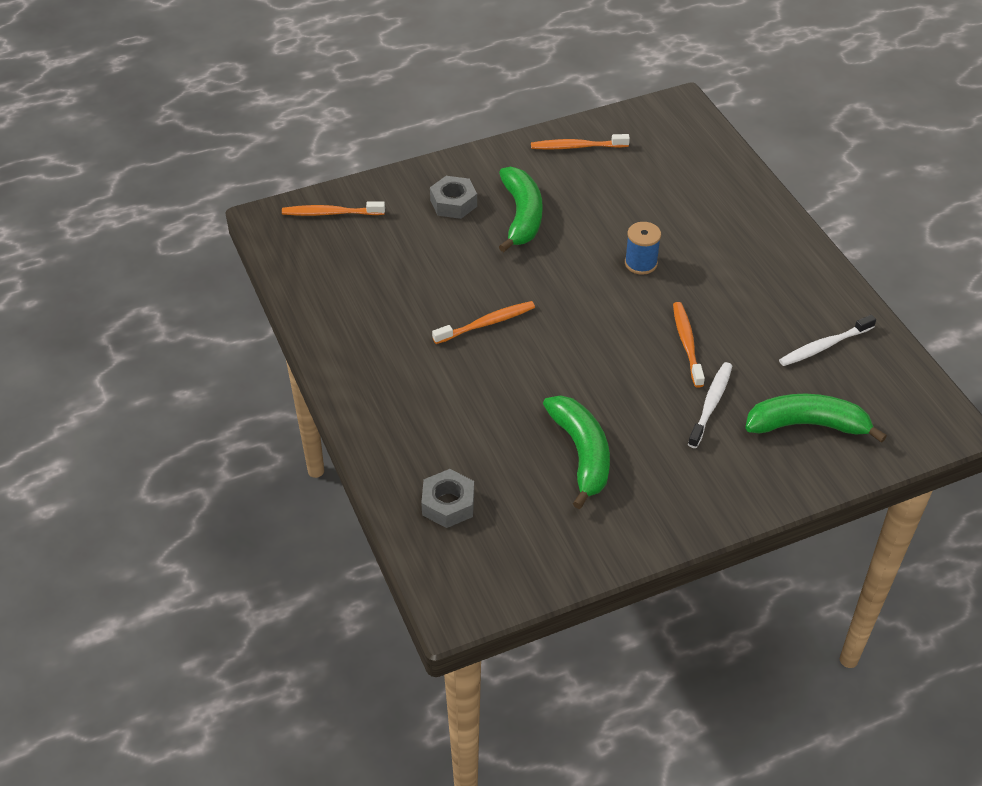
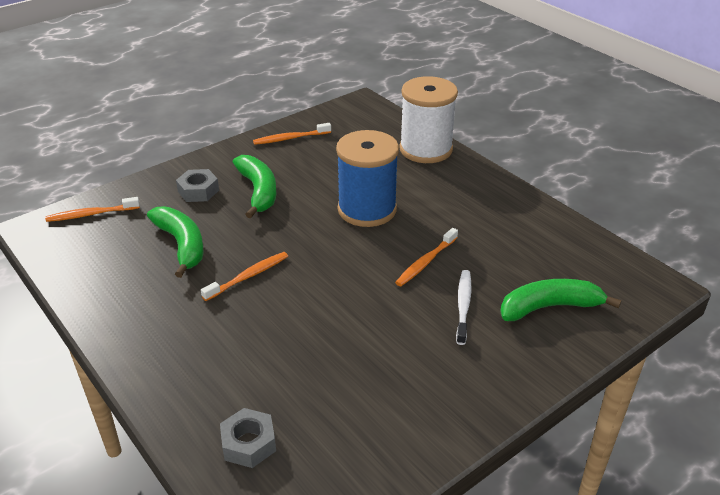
camera: 15 degrees left, 10 degrees down
green banana [543,395,610,509] -> green banana moved to [147,206,204,278]
blue spool [625,222,661,275] -> blue spool [336,130,399,227], size x2.13
orange toothbrush [673,302,705,388] -> orange toothbrush turned 120 degrees counterclockwise [395,228,458,286]
white toothbrush [779,315,876,366] -> none
none -> white spool [399,76,458,163]

